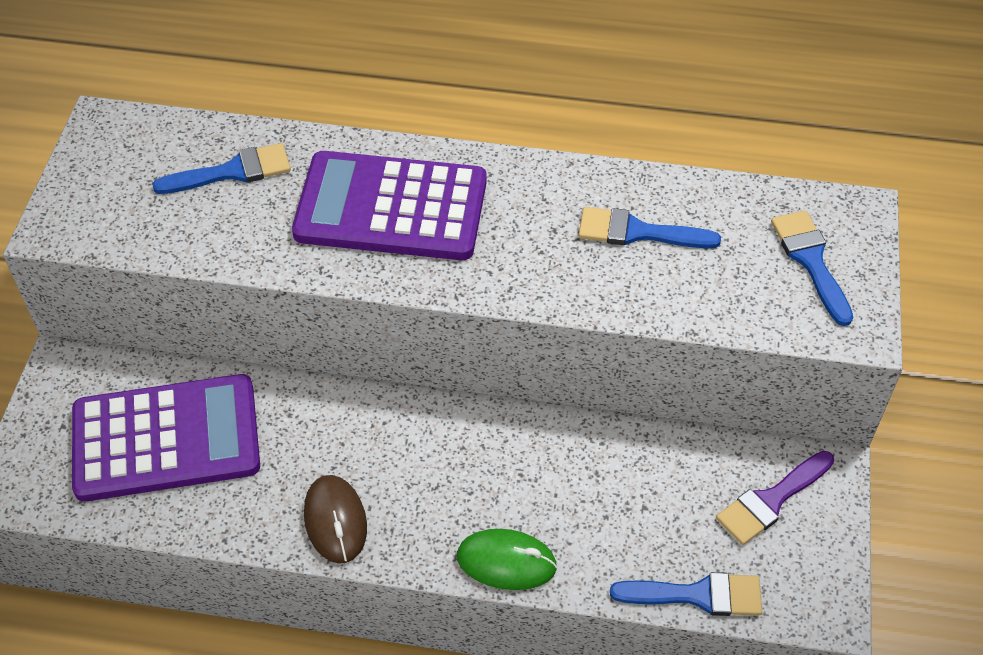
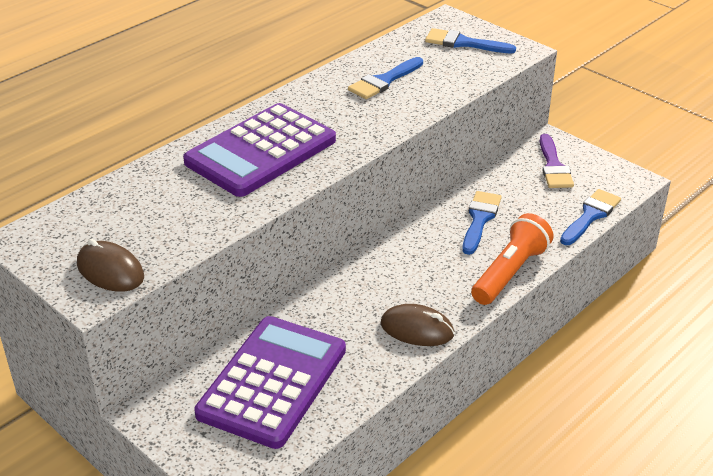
camera: 55 degrees left, 15 degrees down
blue brush [152,143,291,194] -> blue brush moved to [462,191,501,255]
green mouse [457,529,557,590] -> orange flashlight [471,213,553,305]
none -> brown mouse [77,239,144,292]

